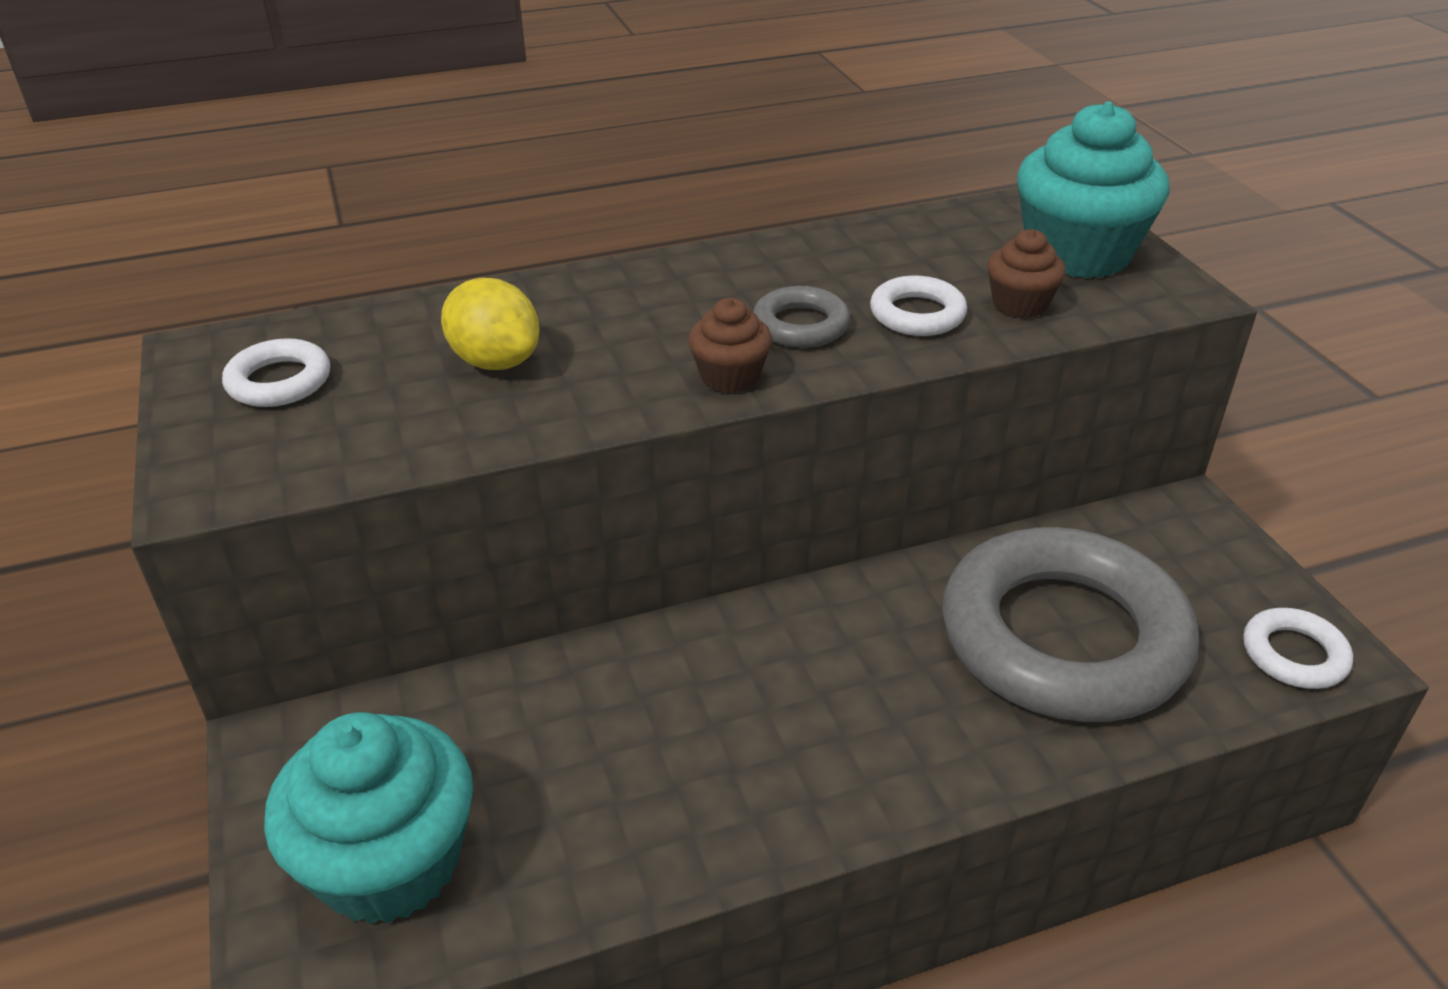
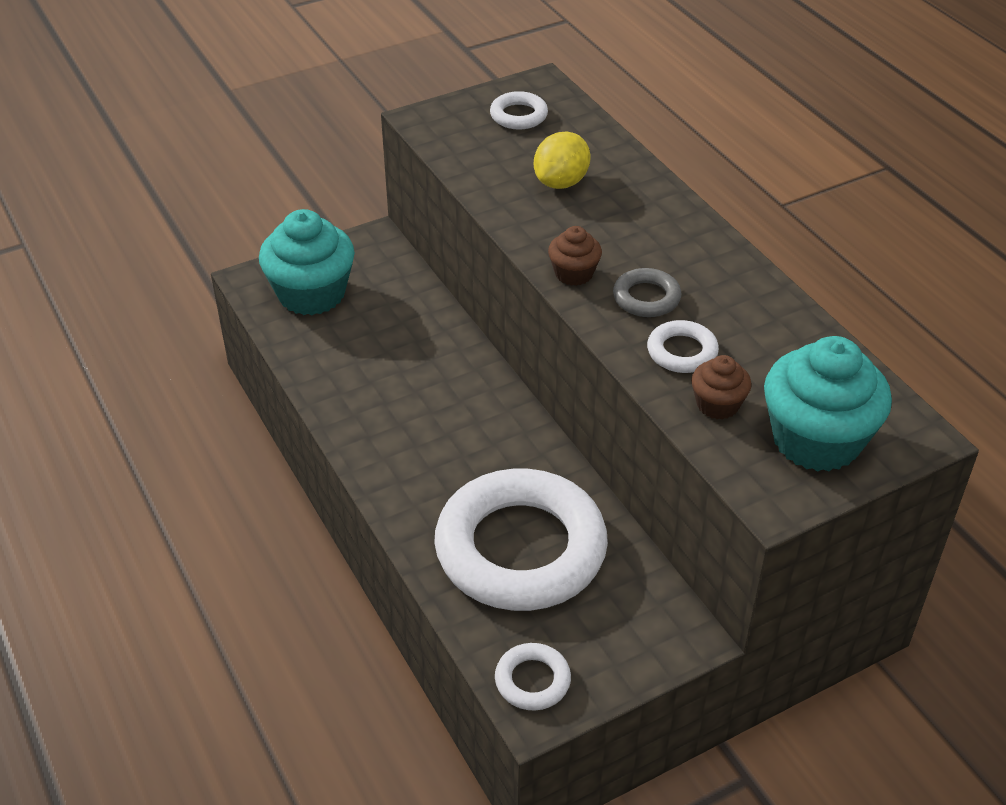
camera: 80 degrees right, 5 degrees up
grey ring [942,527,1199,722] -> white ring [434,469,608,611]

